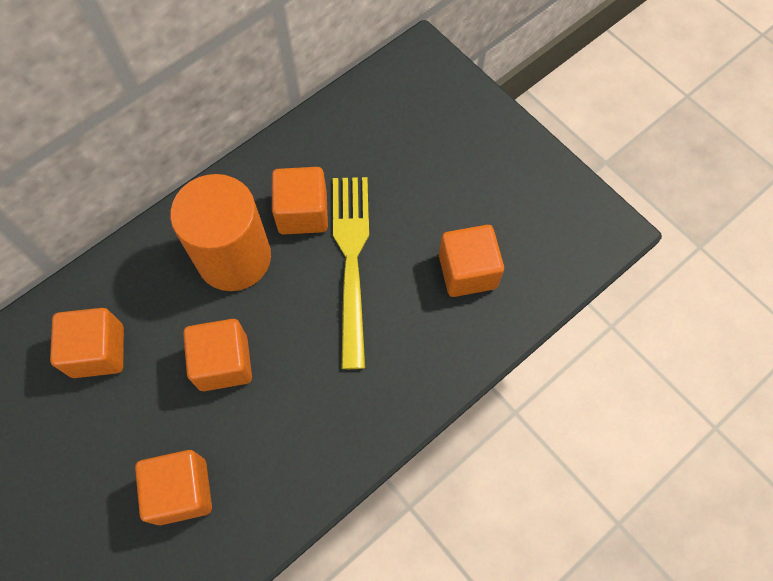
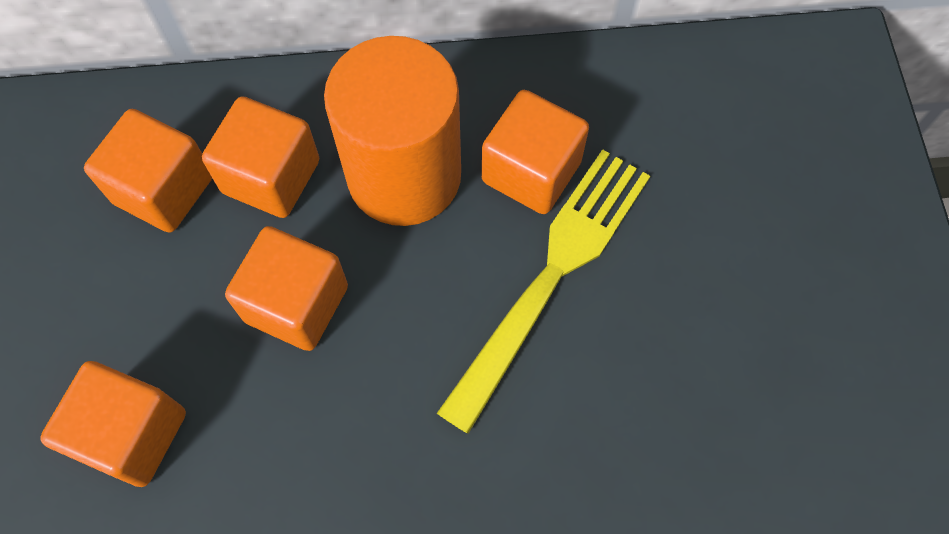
camera: 35 degrees right, 0 degrees up
orange cube [439,225,504,297] -> orange cube moved to [202,97,319,218]

